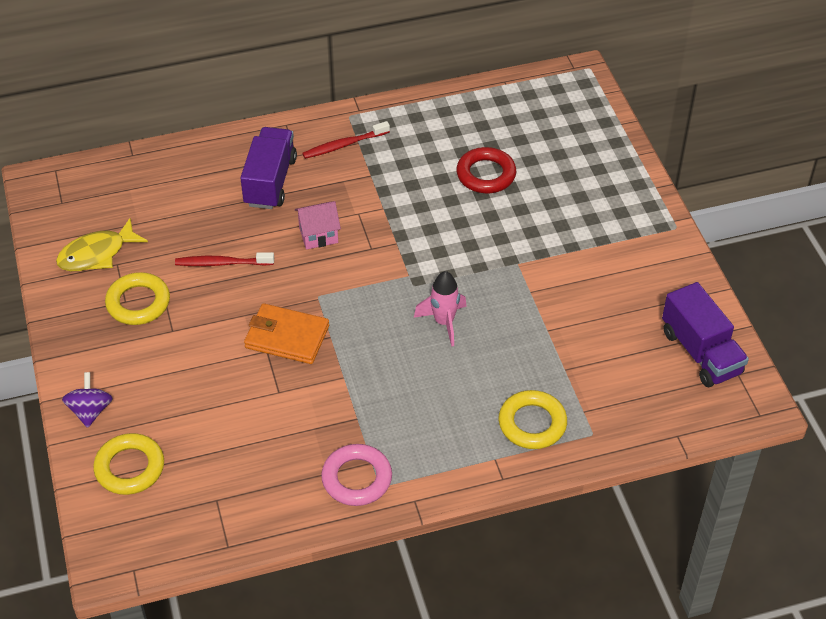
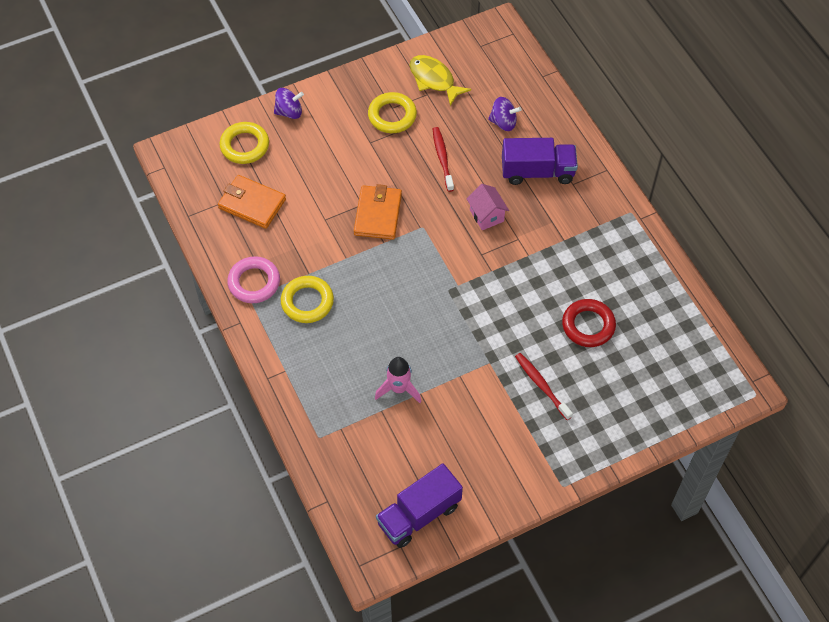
camera: 80 degrees right, 10 degrees up
red toothbrush [302,121,390,159] -> red toothbrush moved to [515,353,573,420]
pink rocket [414,271,467,347] -> pink rocket moved to [375,357,421,403]
yellow ring [498,390,567,449] -> yellow ring moved to [281,276,334,323]
none -> orange wallet [218,175,286,229]
none -> purple spinning top [488,97,522,131]

